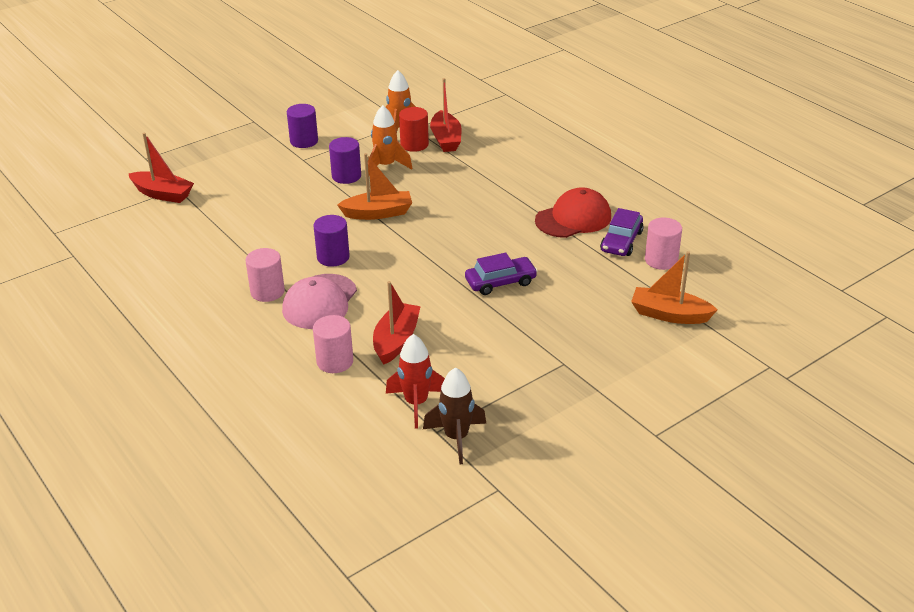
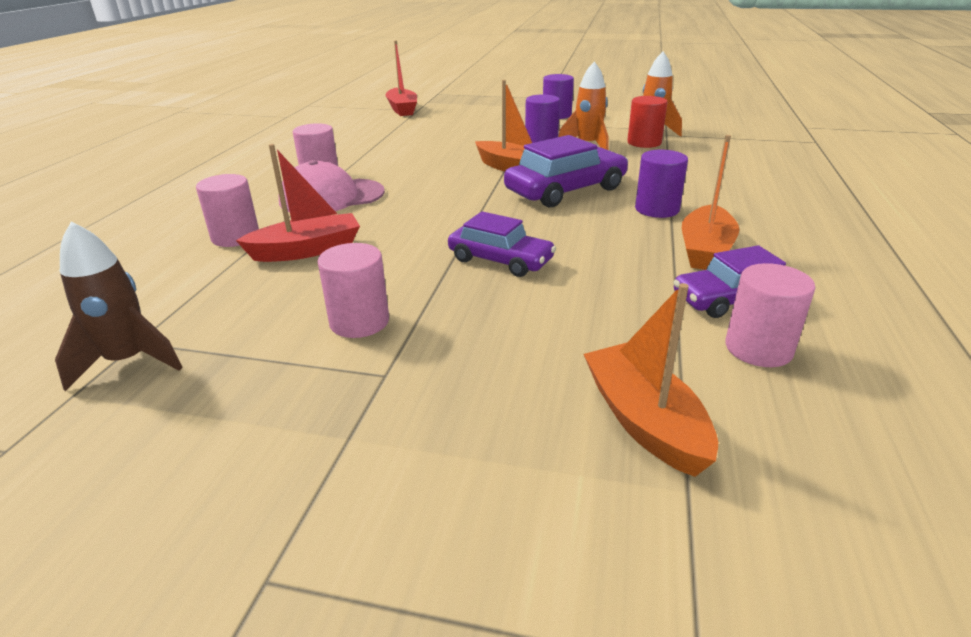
camera: 50 degrees right, 5 degrees down
purple cylinder [313,215,350,267] -> purple cylinder moved to [635,150,688,218]
red rocket [386,334,445,428] -> none
red boat [430,78,462,152] -> none
red cap [535,187,611,238] -> orange boat [682,135,740,270]
none -> pink cylinder [317,243,389,338]
none -> purple car [504,135,628,207]

